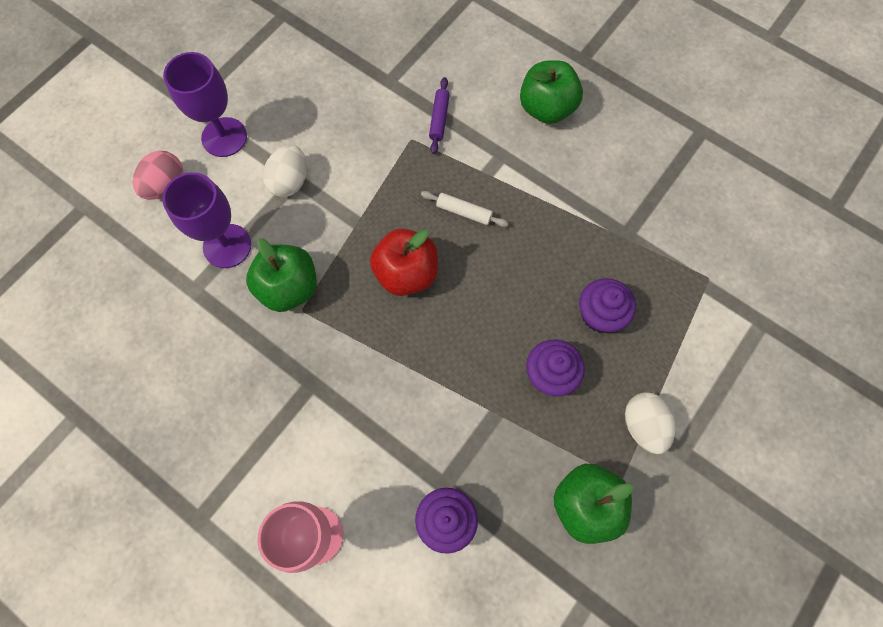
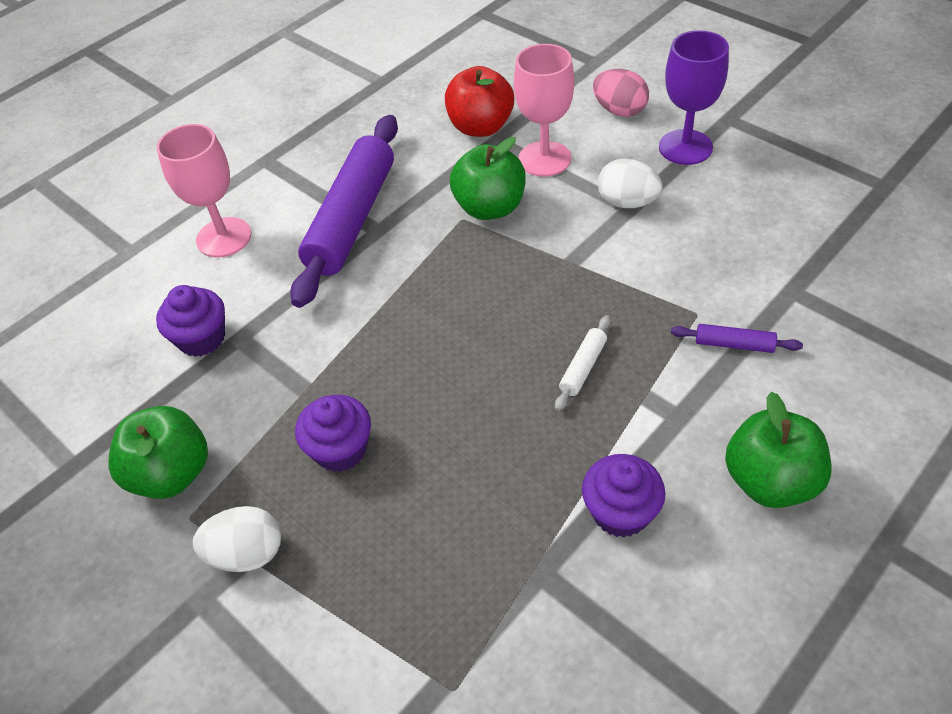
camera: 100 degrees right, 20 degrees down
purple goblet [162,172,251,268] -> pink goblet [514,44,574,177]
red apple [370,228,438,296] -> red apple moved to [445,66,514,137]
purple cupcake [579,278,636,333] -> purple cupcake moved to [582,454,666,538]
none -> purple rolling pin [290,115,398,308]

